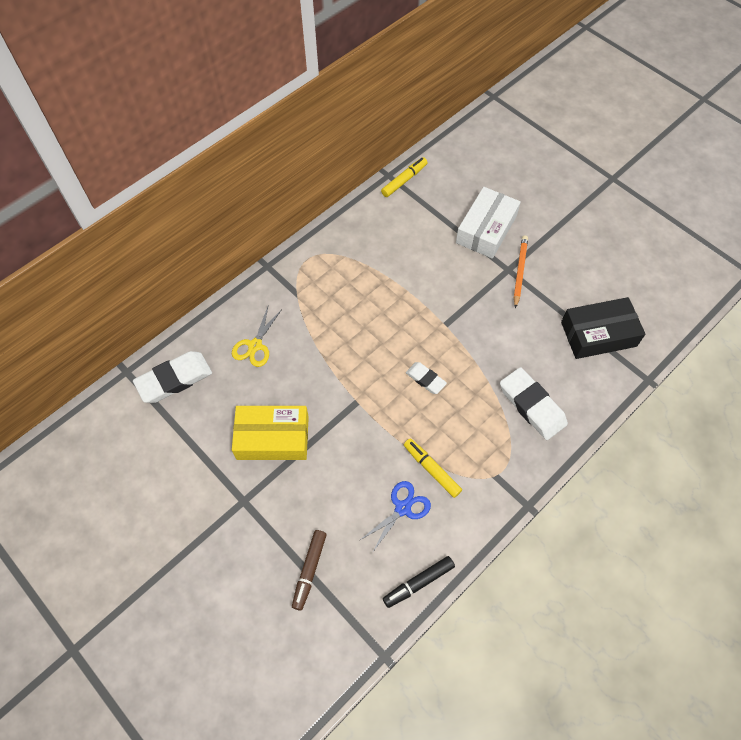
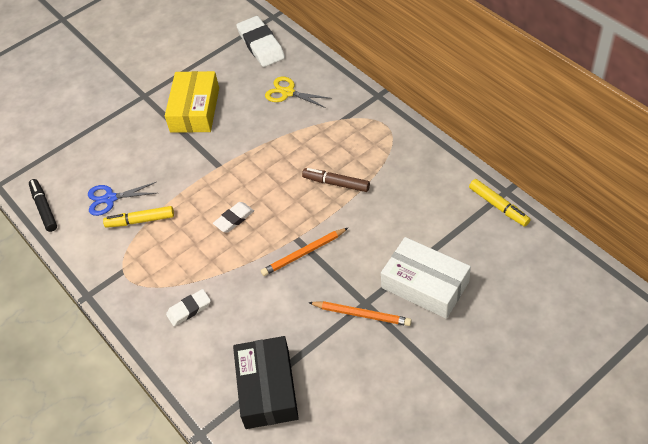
camera: 100 degrees right, 10 degrees down
brown marker [292,530,327,611] -> brown marker moved to [302,168,370,192]
blue scissors [359,481,431,553] -> blue scissors turned 120 degrees clockwise [88,182,157,216]
yellow marker [404,438,462,498] -> yellow marker turned 150 degrees counterclockwise [103,206,174,228]
white eraser [500,367,568,440] -> white eraser [166,289,211,326], size x0.57
none -> orange pencil [261,228,348,276]

